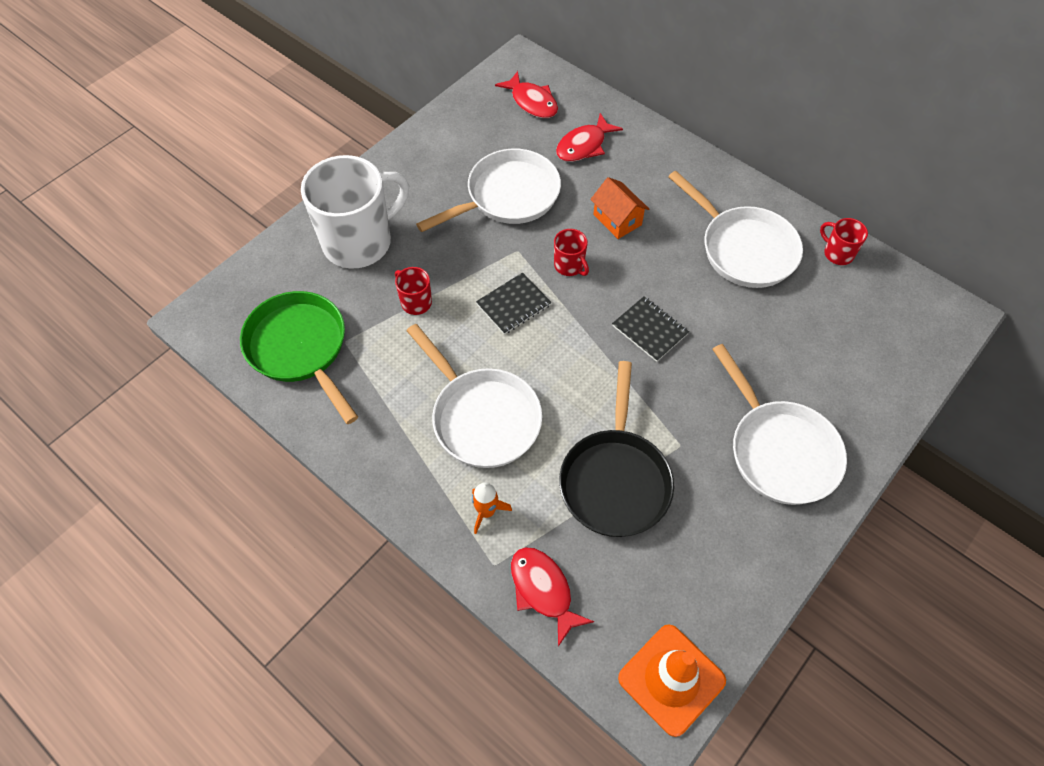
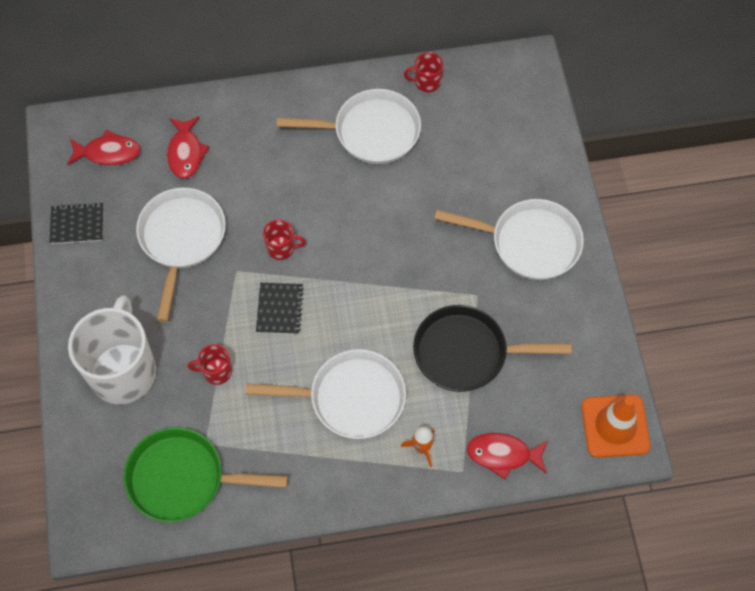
camera: 50 degrees left, 5 degrees up
black pan [559,361,674,537] -> black pan turned 135 degrees clockwise [413,305,572,392]
orange house [590,177,649,239] -> none
black notebook [612,296,689,362] -> black notebook moved to [49,202,104,244]

